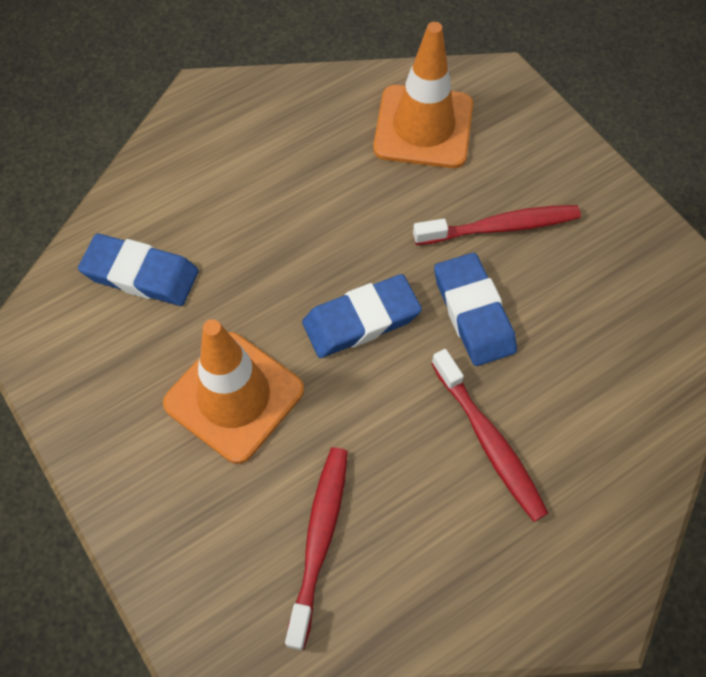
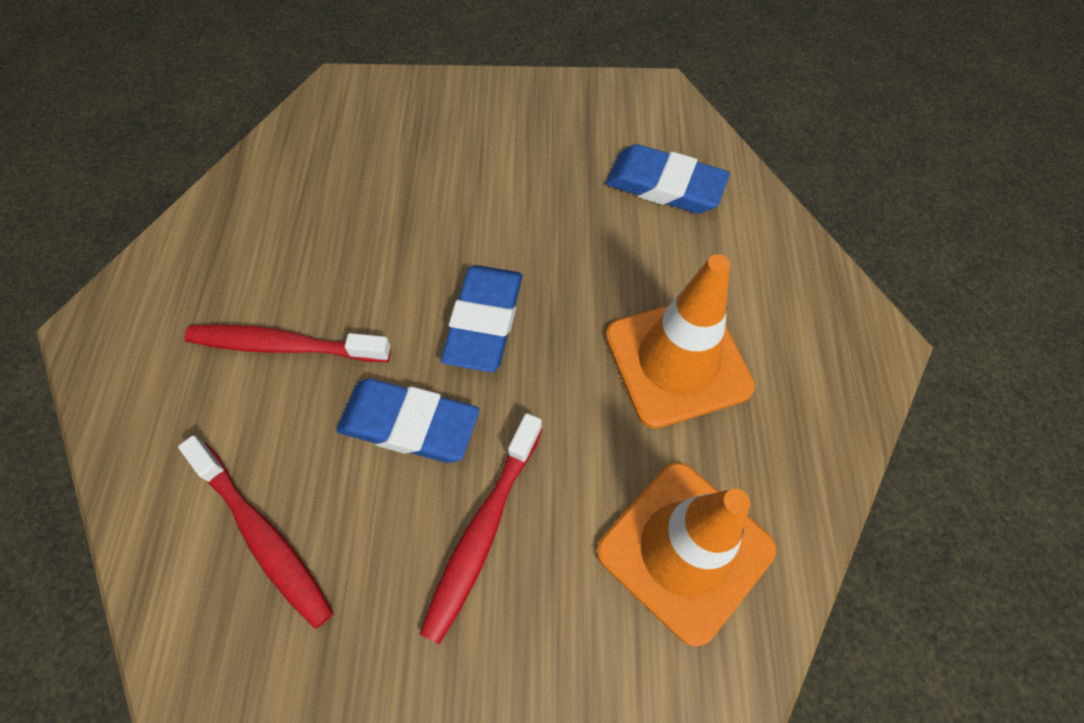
camera: 125 degrees right, 0 degrees up
blue eraser [78,234,199,306] -> blue eraser turned 60 degrees clockwise [606,144,730,214]
orange traffic cone [163,319,304,464] -> orange traffic cone moved to [606,254,755,428]
red toothbrush [285,447,348,650] -> red toothbrush moved to [178,435,333,629]

